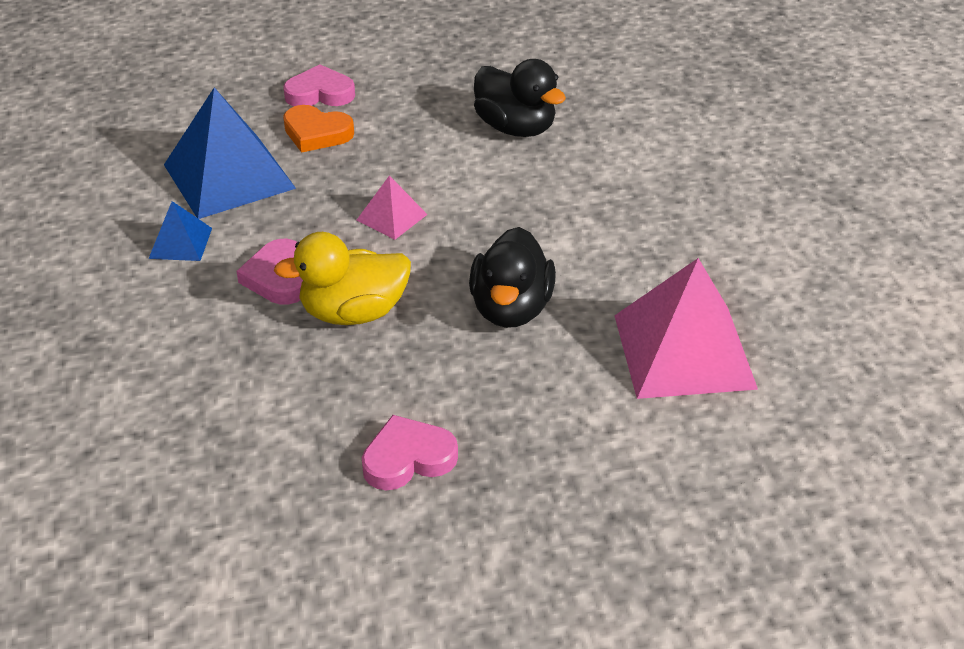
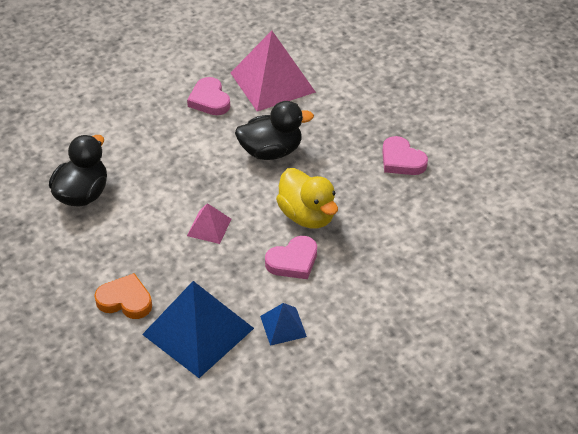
camera: 110 degrees left, 5 degrees up
pink heart [283,65,355,106] -> pink heart moved to [187,77,230,115]
orange heart [283,105,354,153] -> orange heart turned 75 degrees counterclockwise [94,273,152,319]

